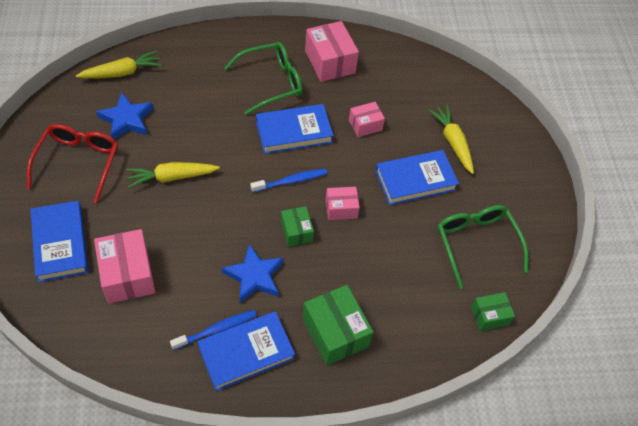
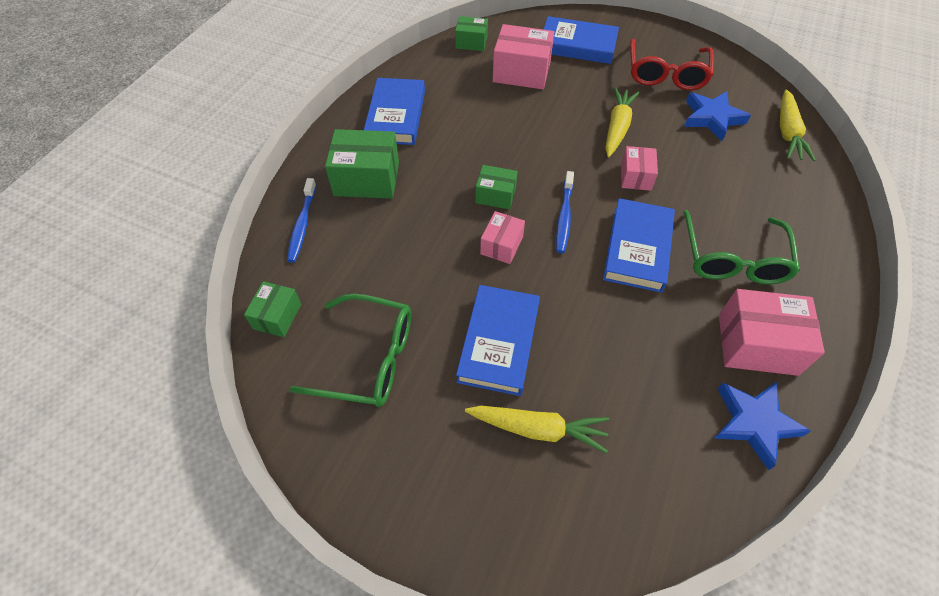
camera: 125 degrees right, 0 degrees up
red glasses [27,124,118,203] -> red glasses turned 60 degrees clockwise [630,39,714,90]
blue toothbrush [170,310,257,350] -> blue toothbrush moved to [287,178,316,262]
blue star [222,244,283,303] -> blue star moved to [714,382,811,470]
pink box [349,102,385,137] -> pink box moved to [621,146,658,191]
none -> green box [455,16,488,51]

